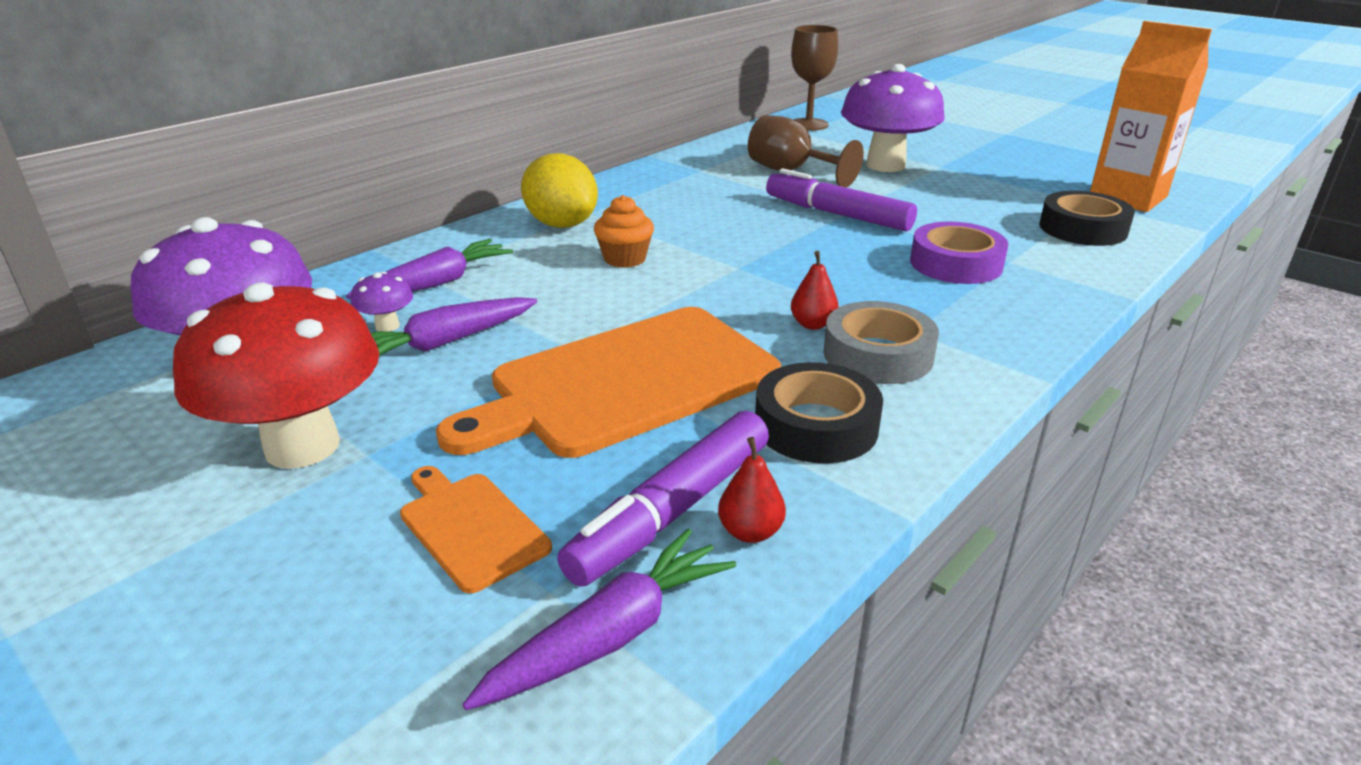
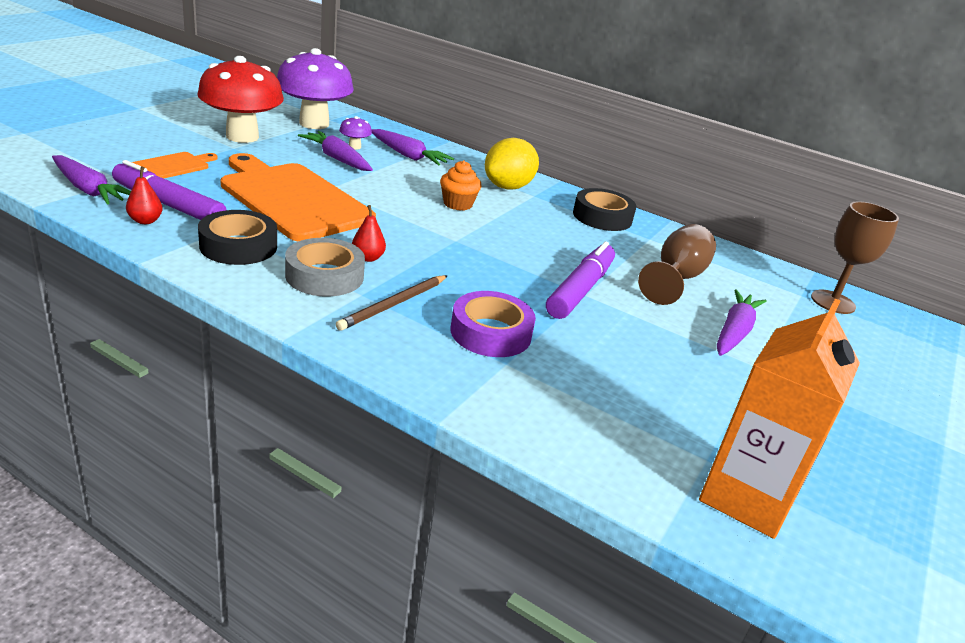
camera: 75 degrees right, 0 degrees up
purple mushroom [841,64,945,172] -> purple carrot [717,289,767,356]
black tape [1039,191,1135,246] -> black tape moved to [573,188,637,231]
none -> brown pencil [336,275,448,331]

